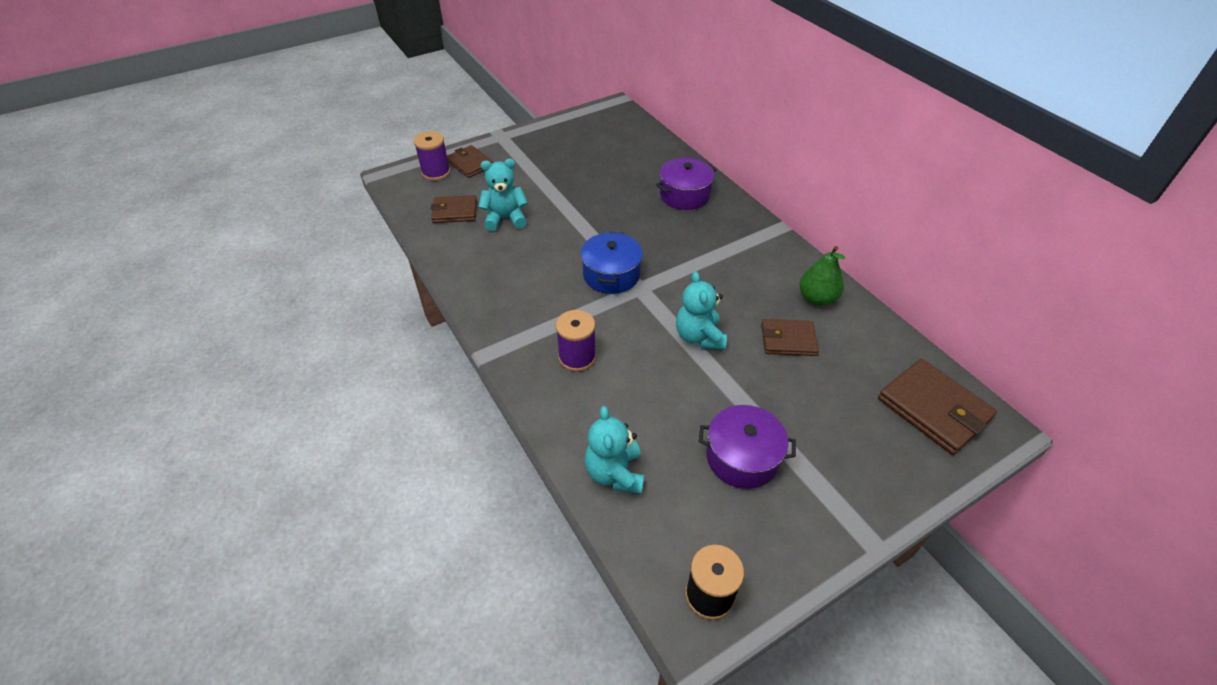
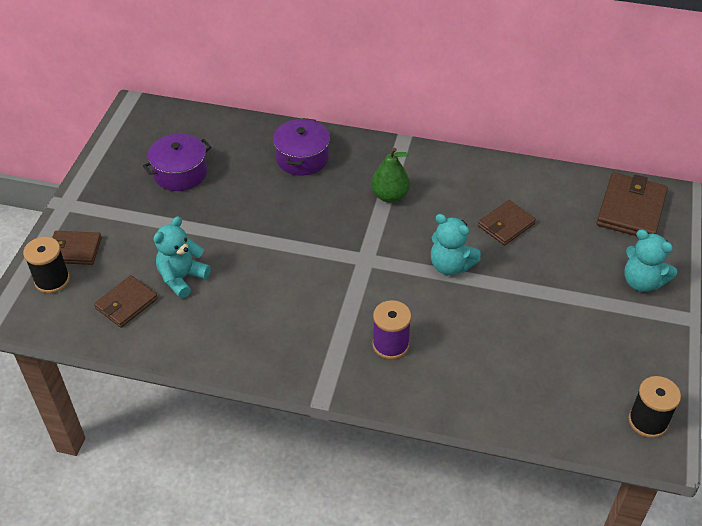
camera: 45 degrees left, 0 degrees up
purple spool [414,131,450,181] -> black spool [23,237,70,293]
blue pot [581,232,643,294] -> none
turquoise teddy bear [585,406,644,494] -> turquoise teddy bear moved to [624,229,677,292]
purple pot [699,405,796,489] -> purple pot moved to [143,133,211,191]
green pear [799,246,845,306] -> green pear moved to [371,148,410,203]
brown wallet [878,359,997,455] -> brown wallet turned 75 degrees counterclockwise [597,173,668,236]

